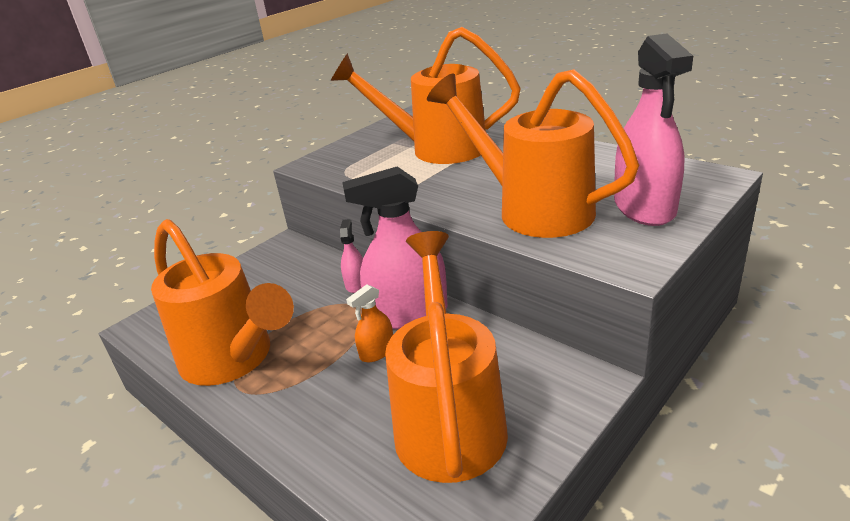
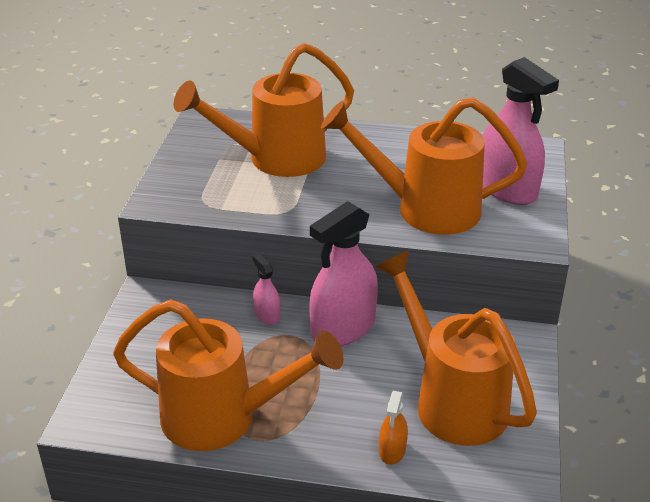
camera: 35 degrees left, 5 degrees up
orange spray bottle [346,284,393,362] -> orange spray bottle moved to [379,391,408,465]

